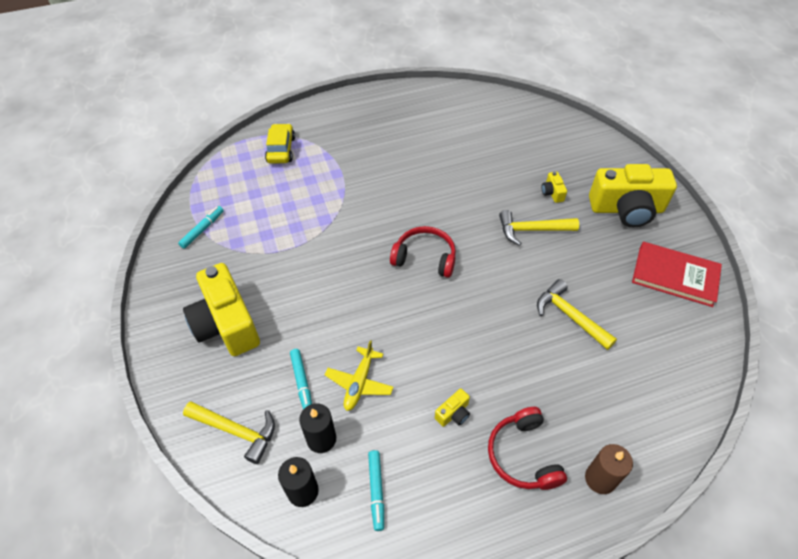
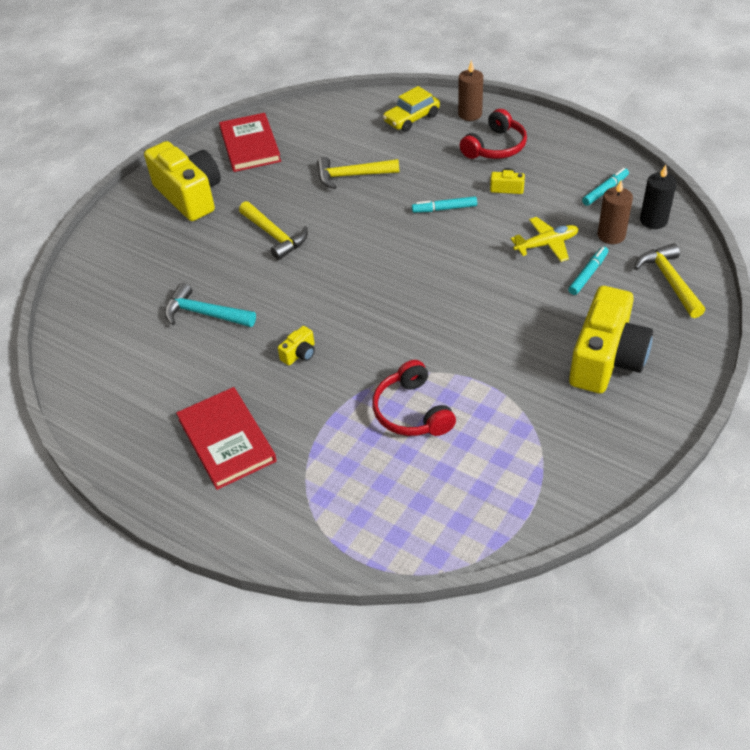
camera: 125 degrees left, 5 degrees down
turquoise marker [178,206,224,249] -> turquoise marker moved to [412,196,477,213]
yellow car [265,123,295,164] -> yellow car moved to [383,86,440,132]
black candle [299,403,336,453] -> brown candle [598,180,633,244]
red headphones [390,226,456,278] -> red headphones moved to [372,360,456,436]
yellow hammer [537,279,617,350] -> yellow hammer turned 75 degrees clockwise [317,157,399,189]
yellow camera [542,172,567,203] -> yellow camera moved to [278,326,315,365]
none -> turquoise hammer [165,283,256,327]
none -> red book [176,387,277,490]

